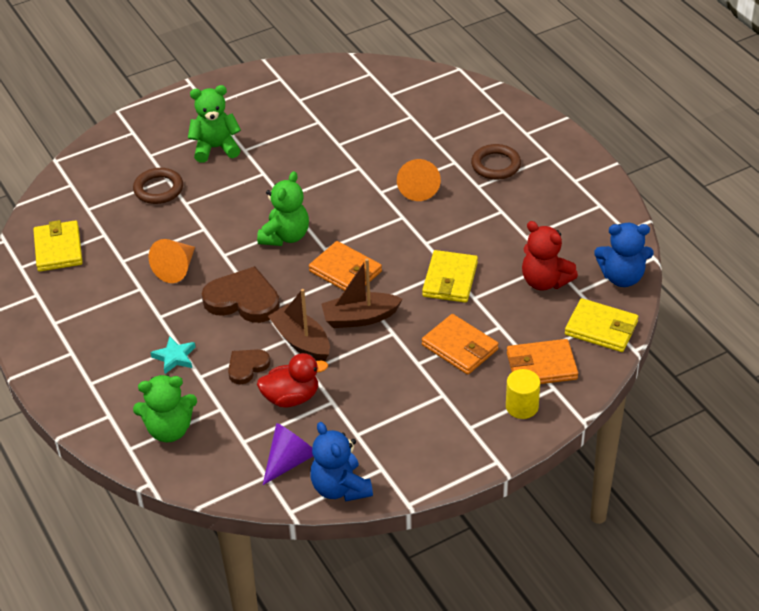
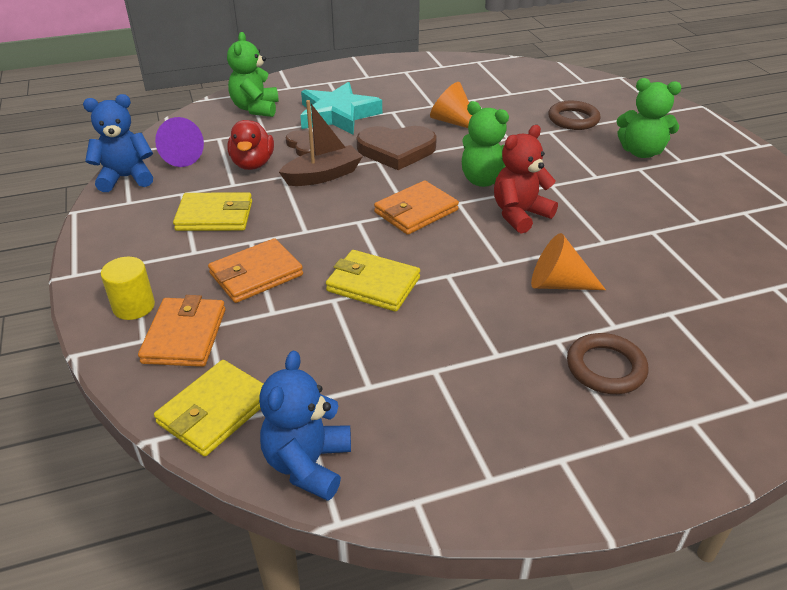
camera: 100 degrees right, 5 degrees down
yellow wallet [33,220,83,272] -> yellow wallet moved to [173,192,252,231]
turquoise star [150,336,196,374] -> turquoise star [300,82,382,135], size x2.07
green teddy bear [188,85,241,163] -> green teddy bear turned 105 degrees clockwise [617,78,682,158]
brown heart [202,266,280,323] -> brown heart turned 60 degrees clockwise [357,126,437,170]
brown boat [321,258,403,328] -> none
red teddy bear [522,221,578,291] -> red teddy bear moved to [494,125,558,234]

